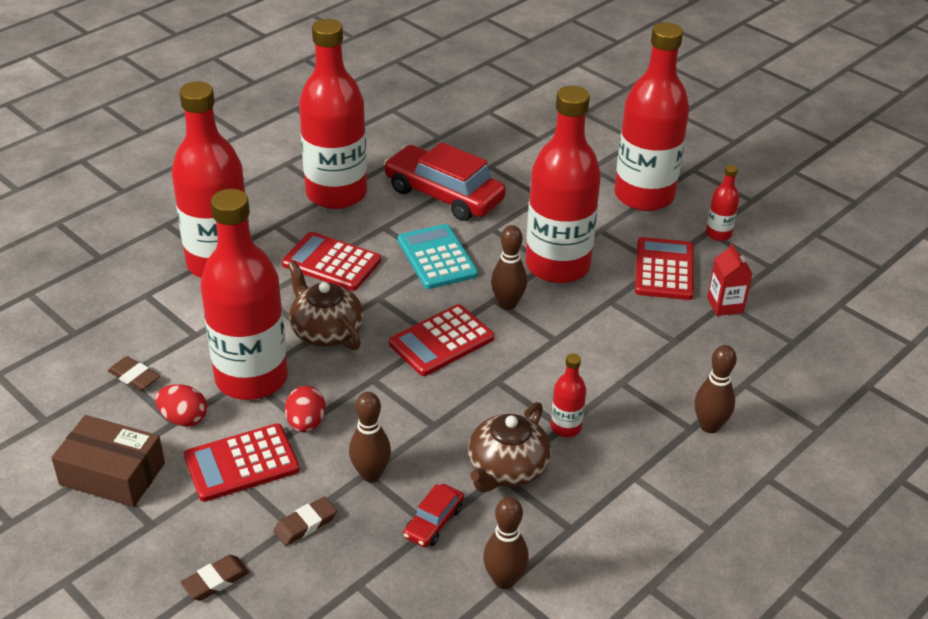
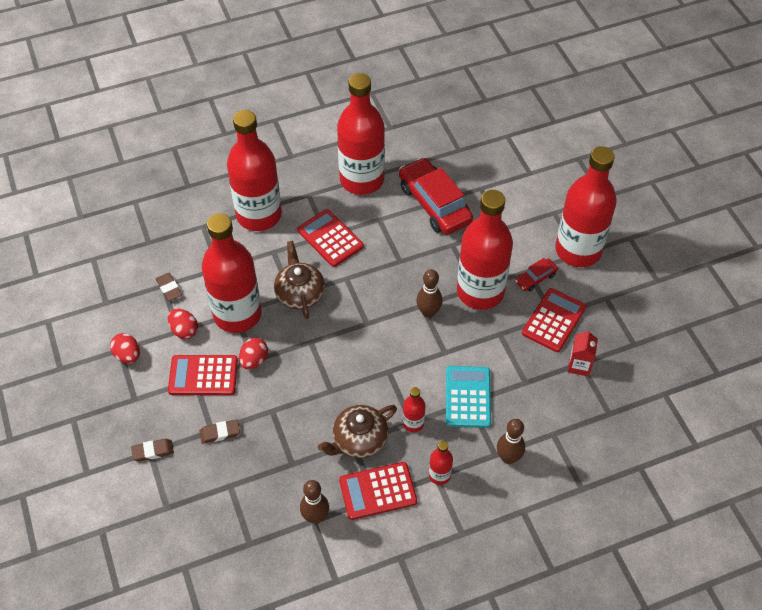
camera: 25 degrees right, 15 degrees up
brown box [51,415,165,507] -> red egg [110,333,140,364]
brown bowling pin [349,392,391,482] -> none
red calculator [389,304,494,376] -> red calculator moved to [339,462,417,520]
turquoise calculator [398,224,478,289] -> turquoise calculator moved to [446,366,491,428]
red car [403,484,464,547] -> red car moved to [515,258,558,291]
red bottle [706,165,739,241] -> red bottle moved to [429,441,453,485]

